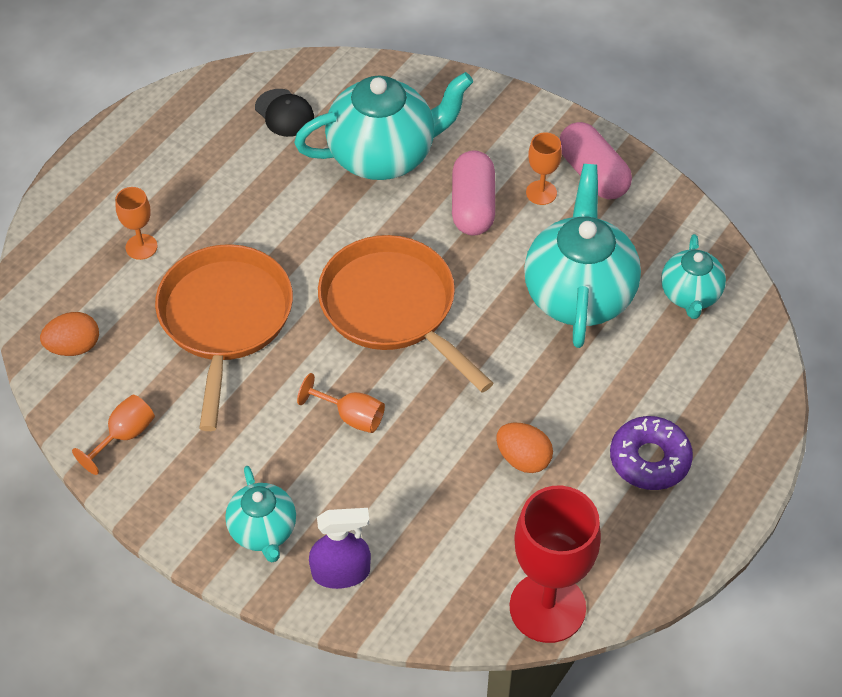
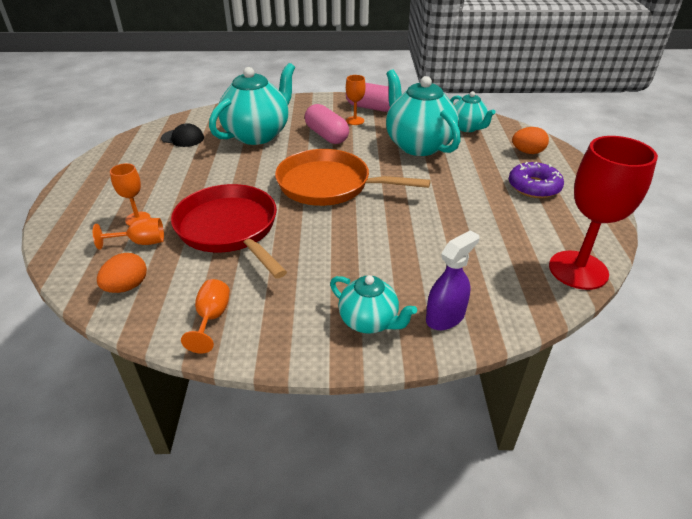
camera: 35 degrees left, 15 degrees down
orange pan [155,244,293,431] -> red pan [171,184,287,279]
orange goblet [297,373,385,433] -> orange goblet moved to [93,218,164,250]
orange egg [496,423,553,473] -> orange egg moved to [512,127,549,154]

